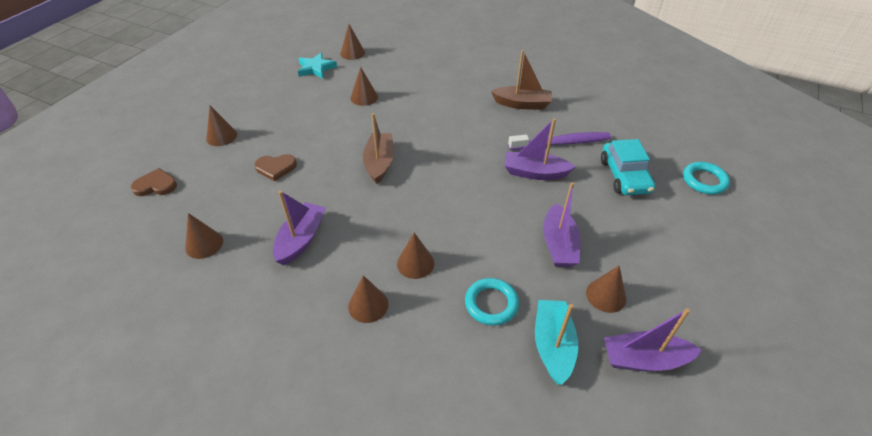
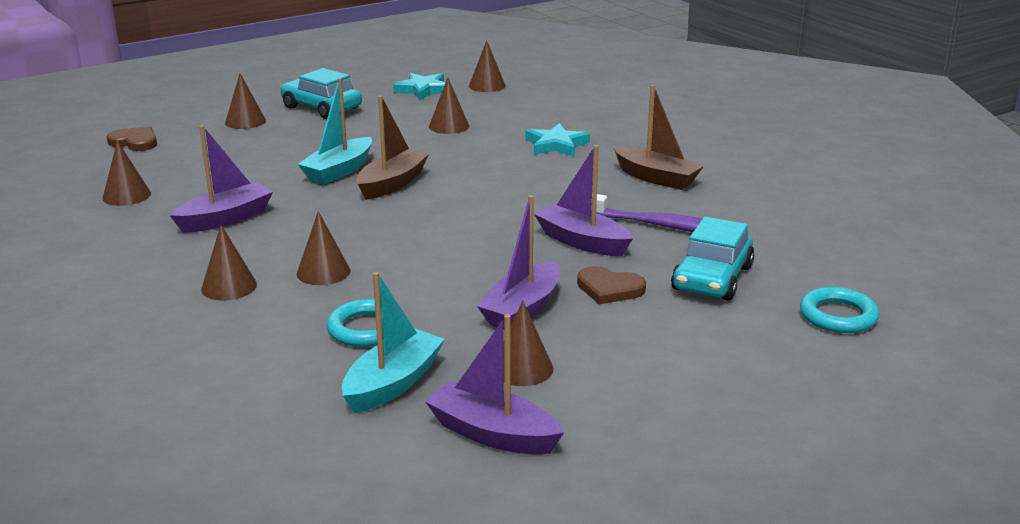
camera: 30 degrees right, 20 degrees down
brown heart [254,154,297,181] -> brown heart moved to [577,266,646,304]
none -> turquoise car [280,68,362,119]
none -> turquoise boat [298,78,372,185]
none -> turquoise star [526,123,590,157]

